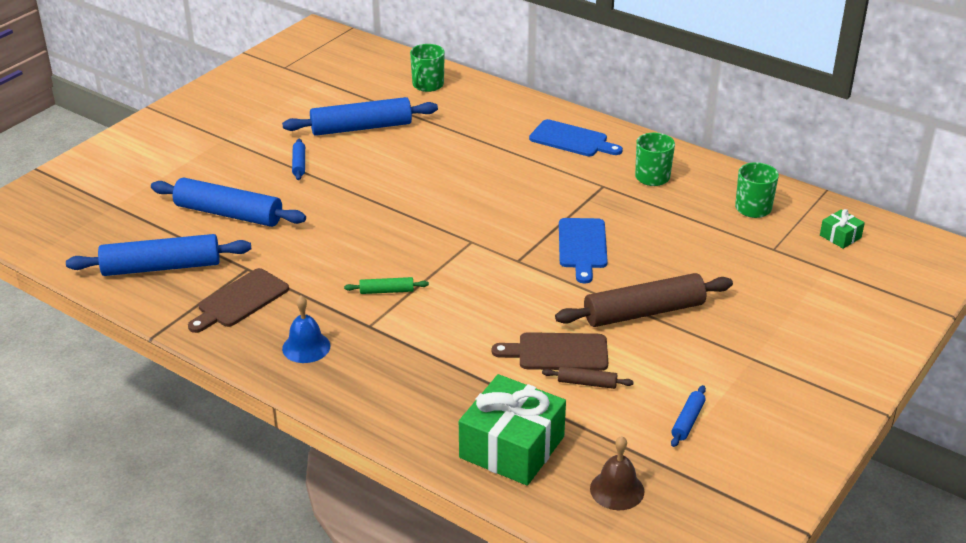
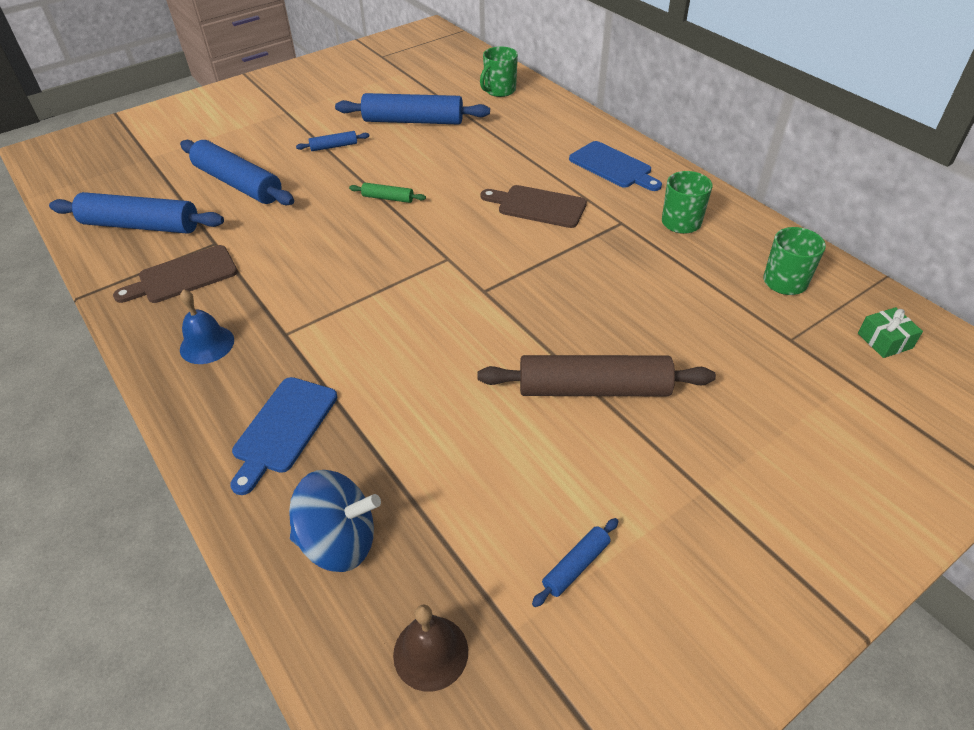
camera: 20 degrees right, 10 degrees up
blue rolling pin [292,139,305,180] -> blue rolling pin turned 60 degrees clockwise [296,131,370,151]
green rolling pin [344,277,429,294] -> green rolling pin moved to [349,183,426,203]
green gift [459,374,566,486] -> blue spinning top [289,470,381,572]
brown cutting board [492,332,608,371] -> brown cutting board moved to [481,185,587,228]
brown rolling pin [542,366,634,389] -> none
blue cutting board [559,218,608,283] -> blue cutting board moved to [230,377,337,495]

